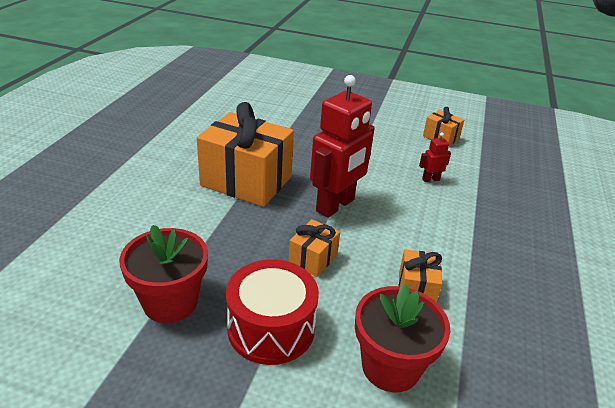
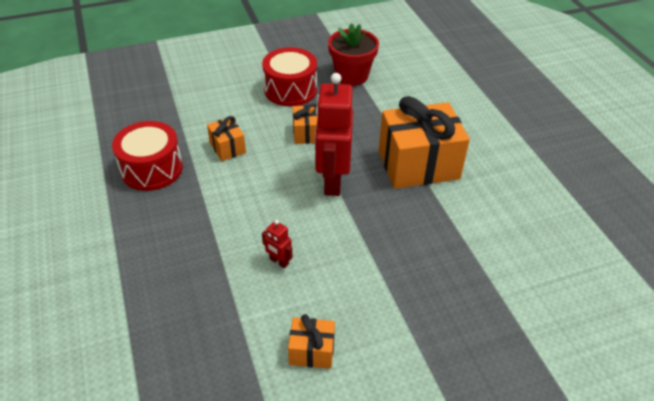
camera: 145 degrees right, 10 degrees up
red flower pot [355,283,450,392] -> none
red robot [419,132,451,182] -> red robot turned 90 degrees clockwise [262,220,293,268]
none -> red drum [112,121,183,191]

